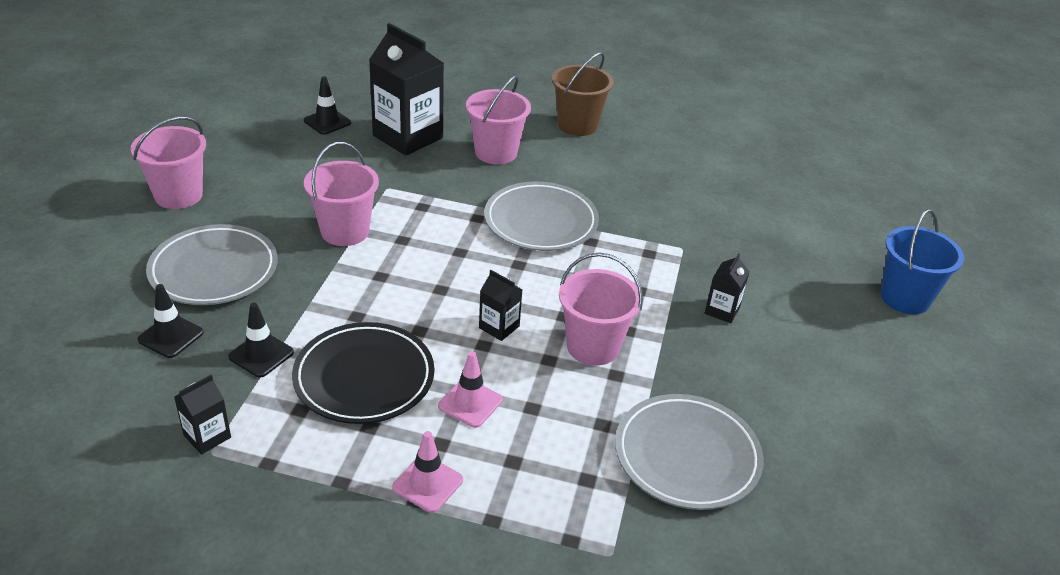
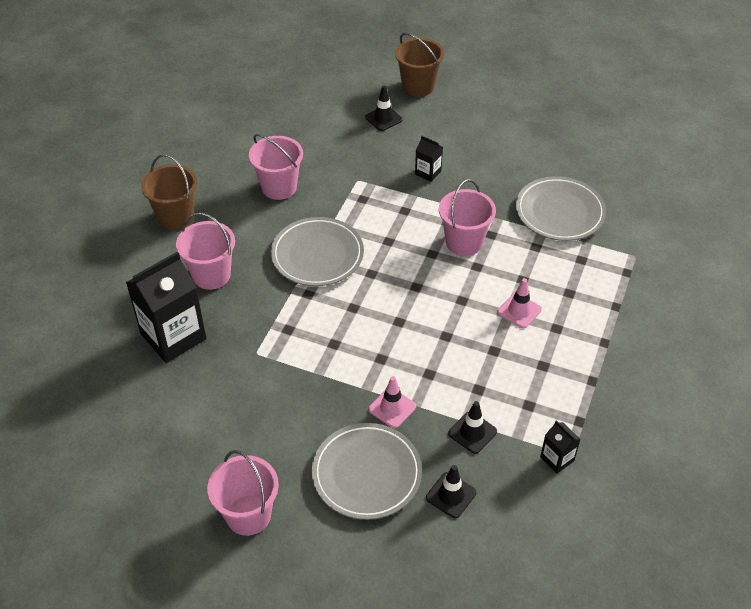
camera: 80 degrees left, 10 degrees up
black plate [292,322,434,424] -> none
black traffic cone [304,76,351,135] -> black traffic cone moved to [365,86,403,131]
pink bucket [304,142,379,246] -> pink bucket moved to [249,134,303,200]
pink traffic cone [392,431,463,513] -> pink traffic cone moved to [368,376,416,428]
black carton [479,270,523,341] -> none
blue bucket [880,209,964,314] -> brown bucket [395,33,444,97]

